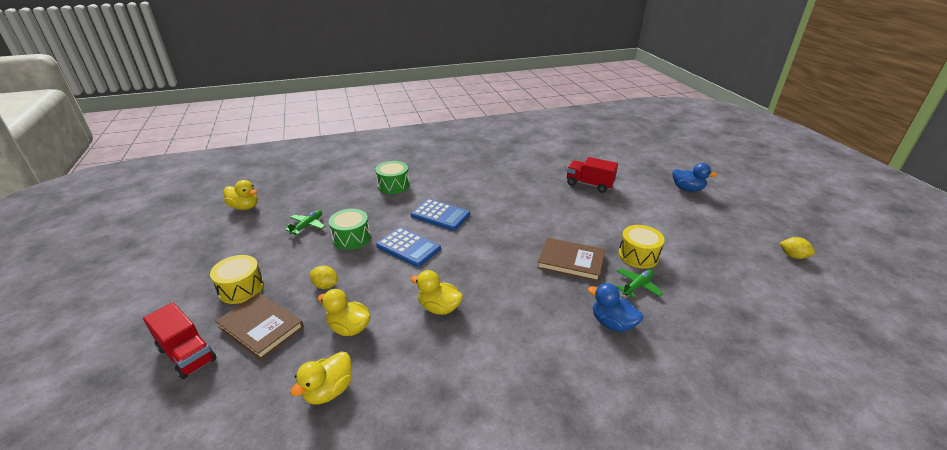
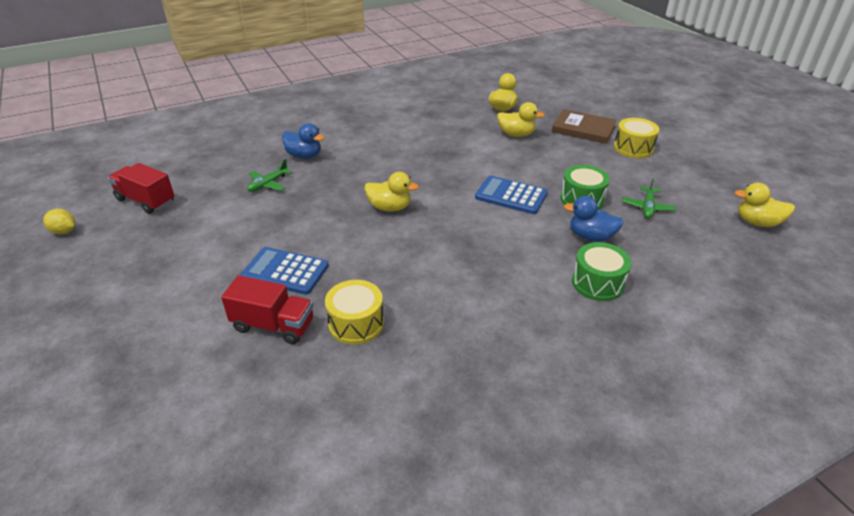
camera: 170 degrees right, 5 degrees up
red truck [143,302,217,379] -> red truck moved to [108,163,174,214]
yellow lemon [310,266,338,289] -> none
yellow duck [410,270,463,315] -> yellow duck moved to [365,172,419,212]
blue calculator [411,199,470,231] -> blue calculator moved to [241,247,329,295]
brown book [537,238,605,282] -> none
yellow drum [618,225,665,269] -> yellow drum moved to [325,280,384,344]
blue duck [672,163,717,192] -> blue duck moved to [564,196,624,242]

